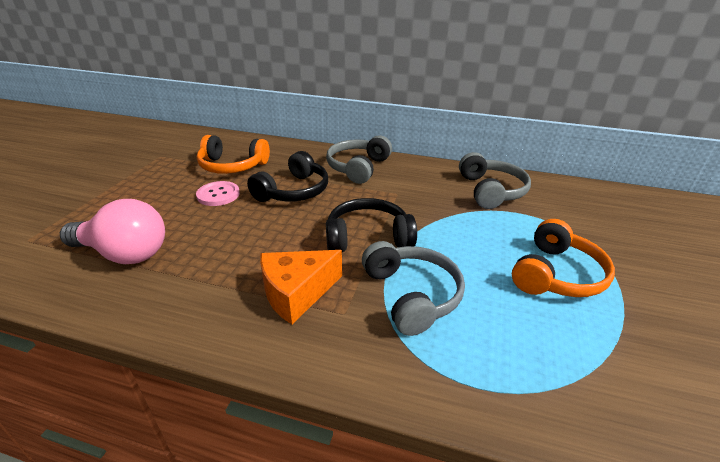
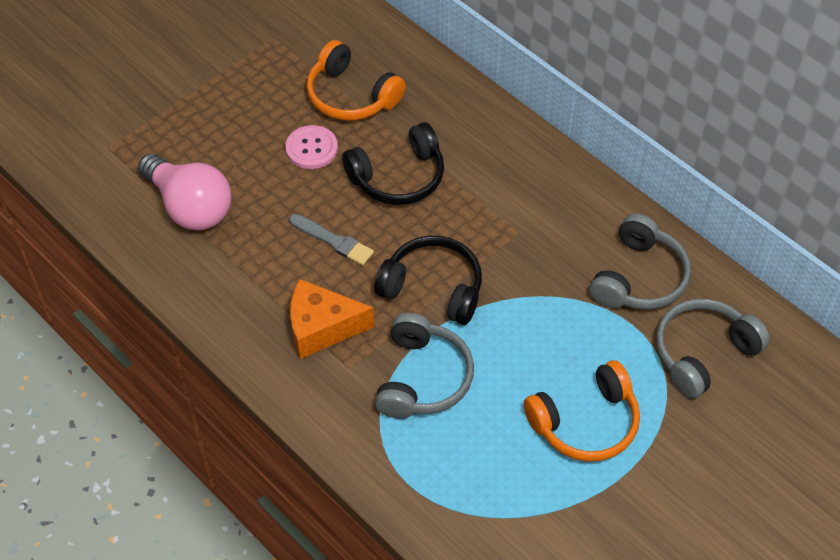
camera: 30 degrees right, 20 degrees up
grey headphones [326,135,392,184] -> grey headphones moved to [656,299,770,398]
none -> grey brush [289,214,374,266]

